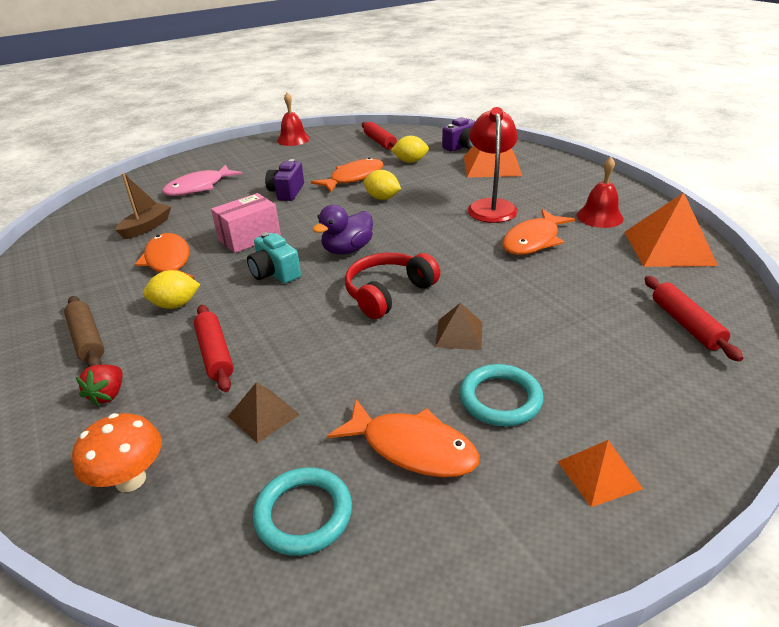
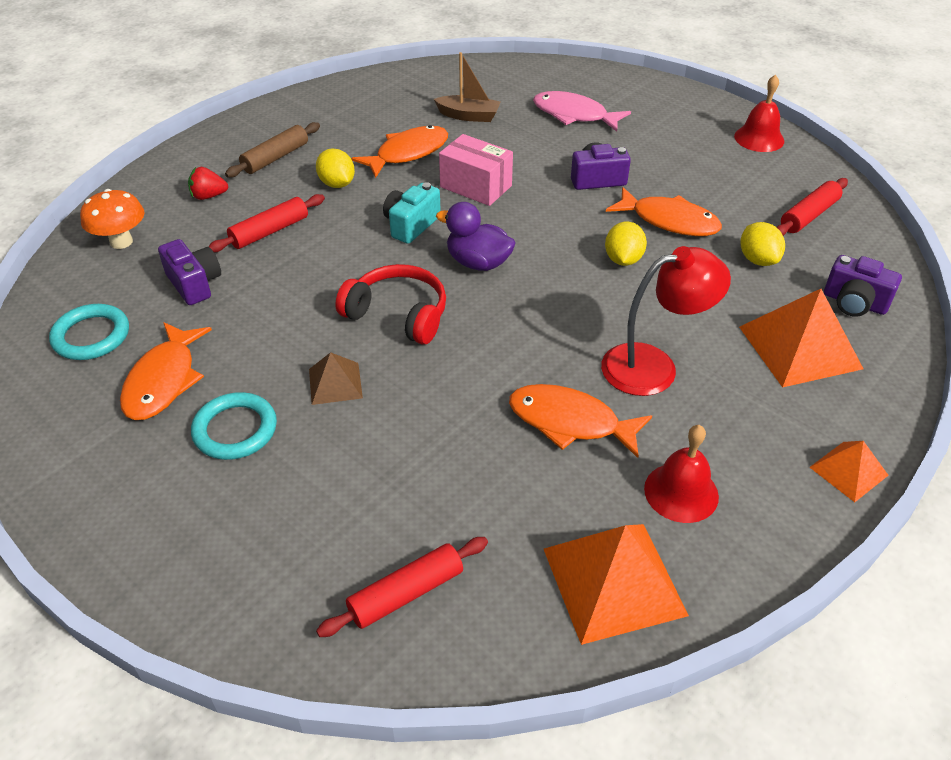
camera: 70 degrees right, 10 degrees up
brown pyramid [228,382,300,443] -> purple camera [158,239,221,305]
orange pyramid [557,440,643,507] -> orange pyramid moved to [809,441,889,502]

